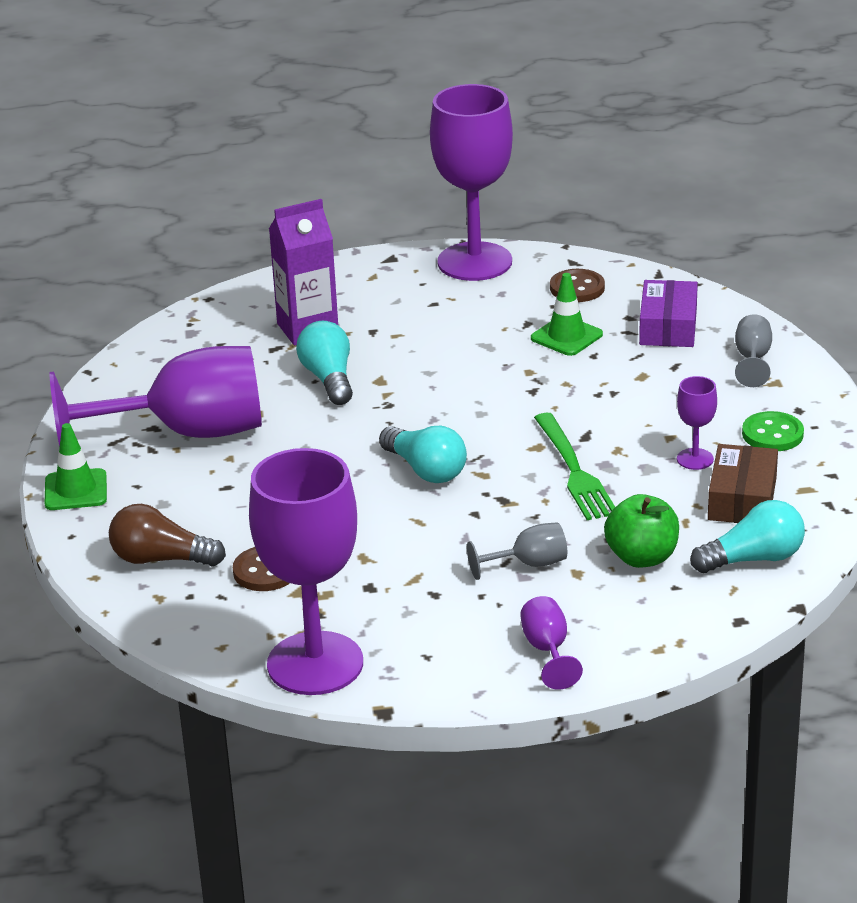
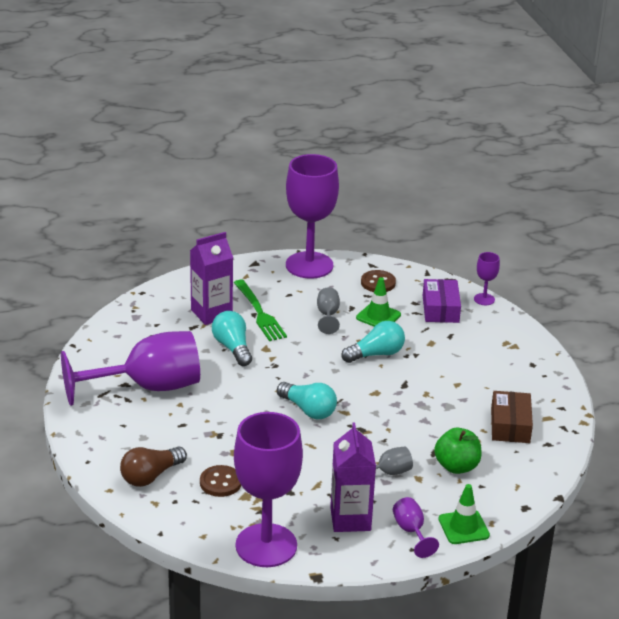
camera: 10 degrees left, 0 degrees up
green traffic cone [45,423,107,510] -> green traffic cone moved to [439,484,490,544]
brown light bulb [109,504,226,566] -> brown light bulb turned 45 degrees counterclockwise [120,447,187,487]
green fork [534,413,615,520] -> green fork moved to [234,280,287,341]
purple goblet [677,376,717,470] -> purple goblet moved to [474,252,500,305]
turquoise light bulb [690,500,805,573] -> turquoise light bulb moved to [341,321,405,363]
grey goblet [735,314,772,387] -> grey goblet moved to [317,287,340,334]
green button [742,411,804,451] -> none
none -> purple carton [330,422,376,532]

